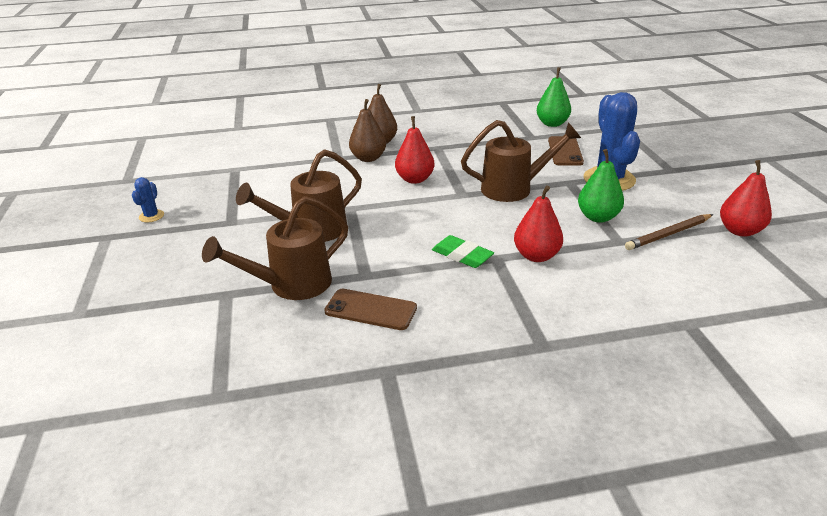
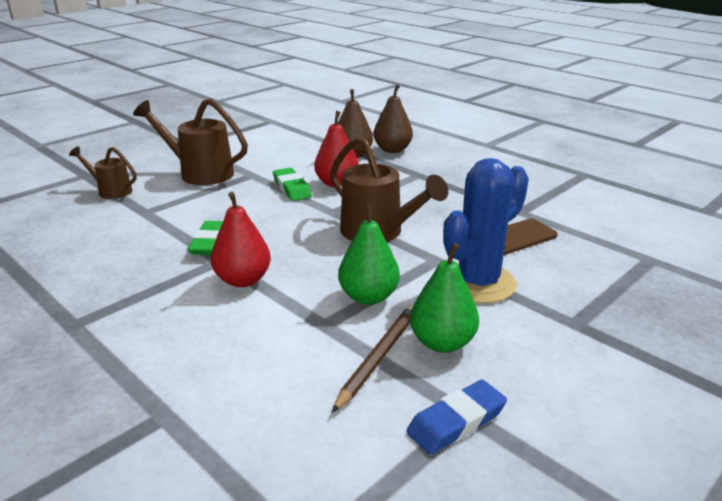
camera: 55 degrees right, 5 degrees down
blue cactus [132,177,164,222] -> none
brown watering can [202,196,348,300] -> brown watering can [69,146,137,199], size x0.58
brown phone [324,289,417,330] -> none
green pear [537,67,571,127] -> green pear moved to [410,243,479,353]
brown pencil [625,214,713,250] -> brown pencil turned 90 degrees clockwise [332,305,413,413]
red pear [720,160,772,237] -> blue eraser [406,380,507,455]
none -> green eraser [273,168,312,201]

